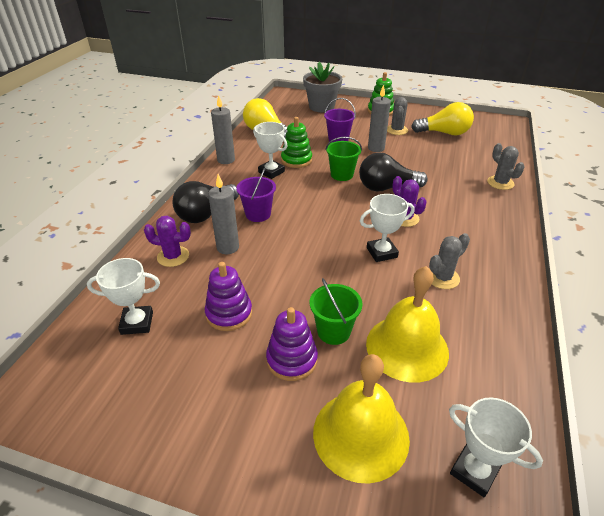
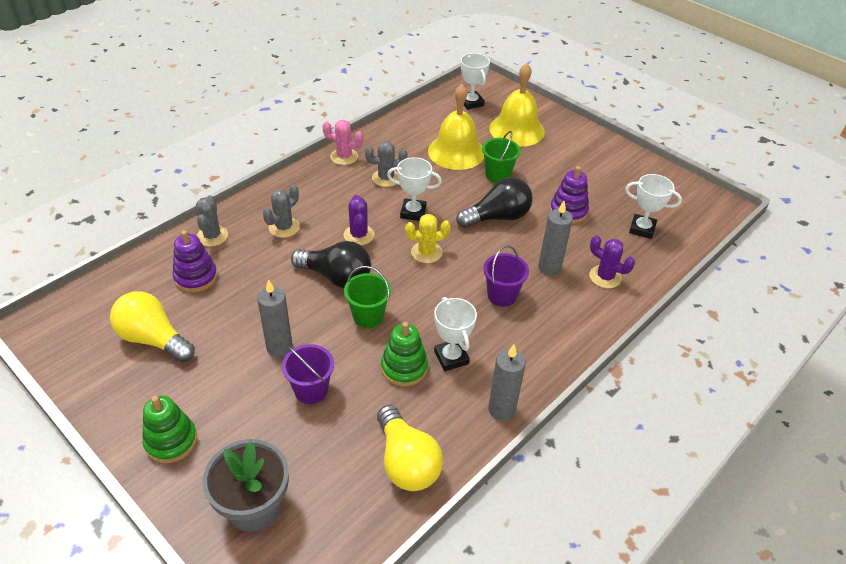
camera: 155 degrees left, 5 degrees up
black light bulb [172,181,239,223] -> black light bulb moved to [456,177,533,228]
purple stacking toy [266,307,318,381] -> purple stacking toy moved to [172,230,218,292]
grey cactus [387,97,408,135] -> grey cactus moved to [263,185,300,238]
none -> pink cactus [322,120,364,165]
none -> yellow cactus [405,214,451,263]

